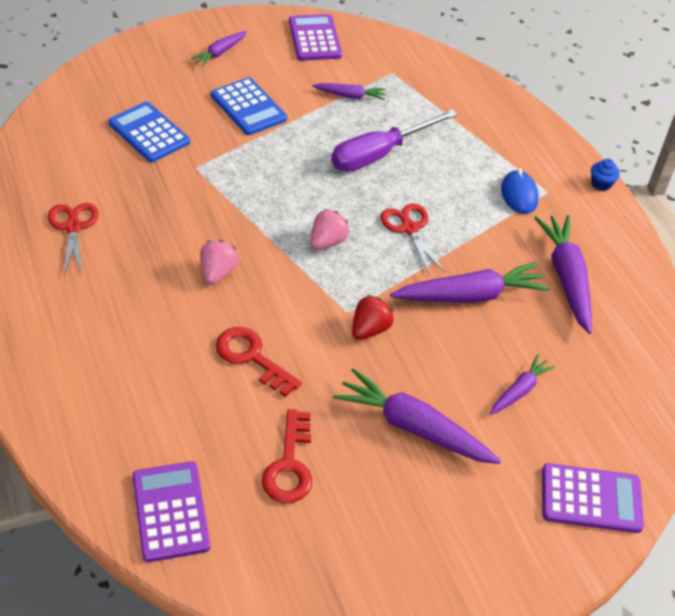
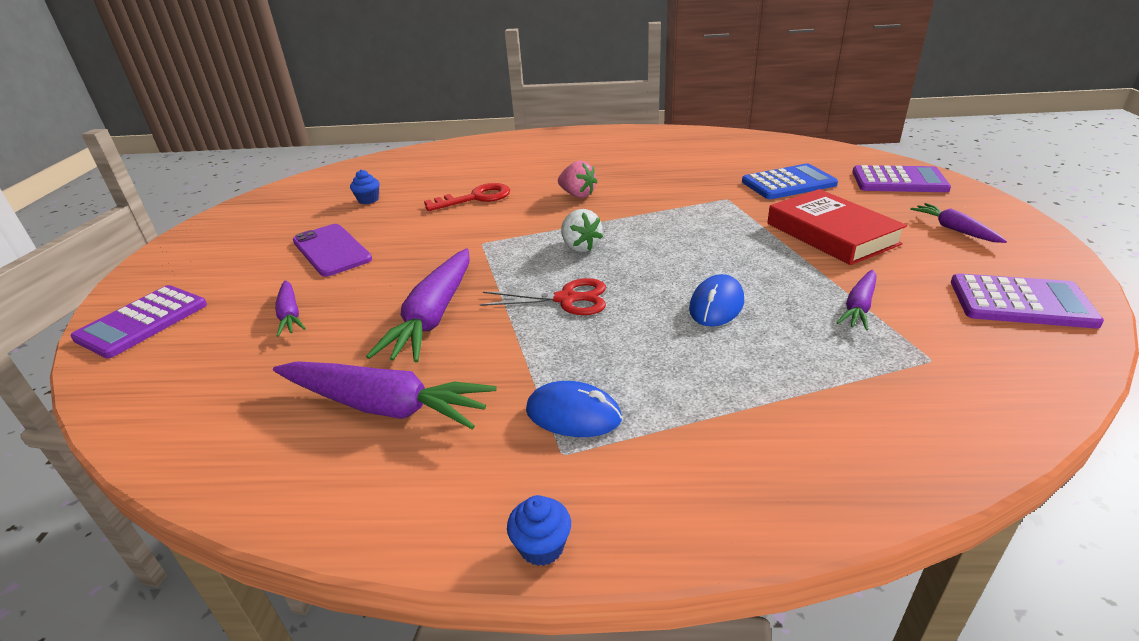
camera: 120 degrees right, 15 degrees down
red scissors [48,203,99,276] -> none
purple calculator [132,461,210,562] -> purple calculator moved to [852,165,951,192]
blue calculator [211,77,287,135] -> red book [767,189,907,265]
red key [262,409,312,503] -> blue cupcake [350,170,380,204]
pink strawberry [311,209,350,250] -> white strawberry [561,209,603,252]
purple screwdriver [331,110,458,171] -> blue mouse [689,274,744,327]
purple carrot [333,368,501,464] -> purple phone [293,224,372,277]
red strawberry [352,295,394,340] -> none

